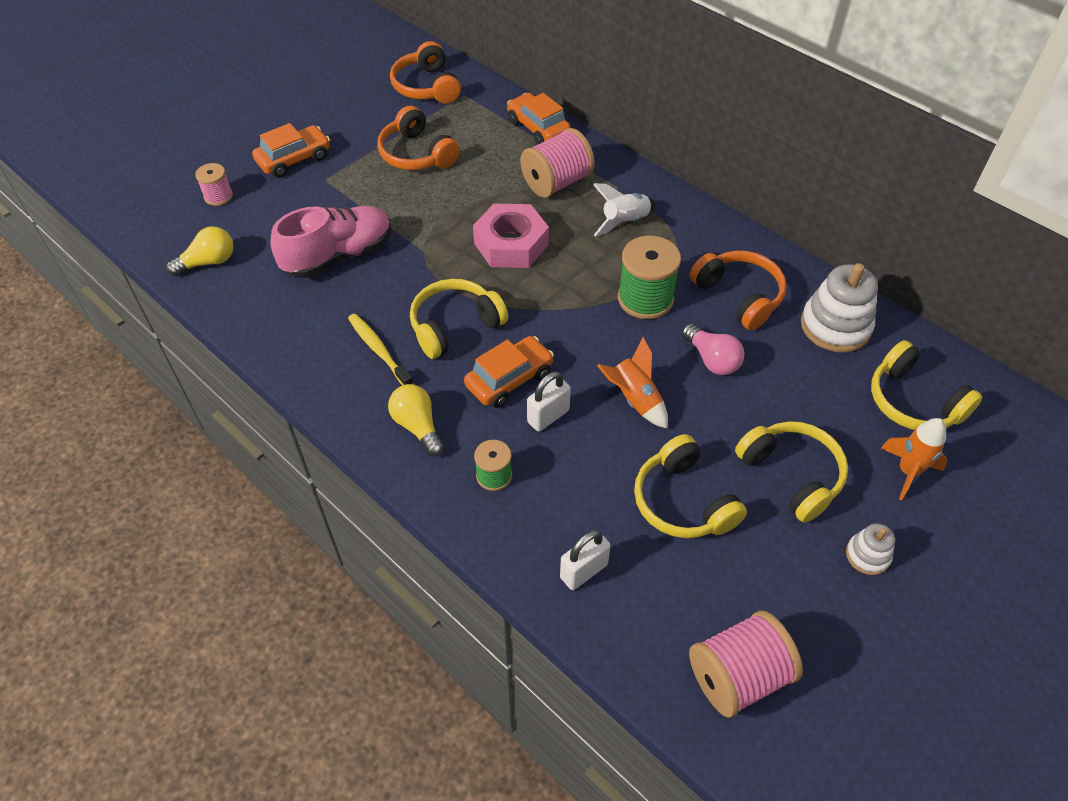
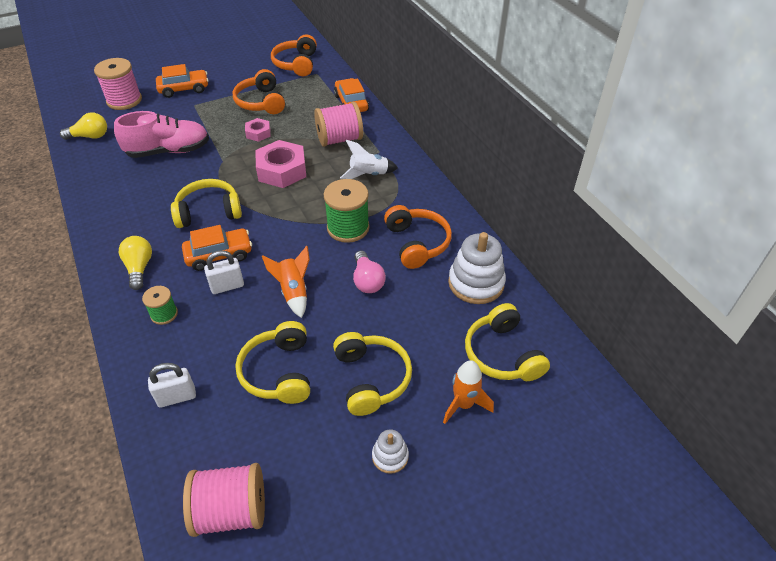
camera: 20 degrees right, 5 degrees down
pink spool [195,163,233,206] -> pink spool [94,58,142,110], size x1.79
yellow toothbrush [348,314,414,385] -> none
none -> pink nut [245,118,271,142]

